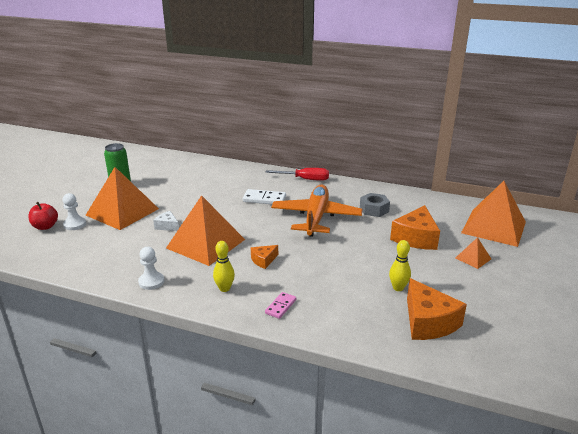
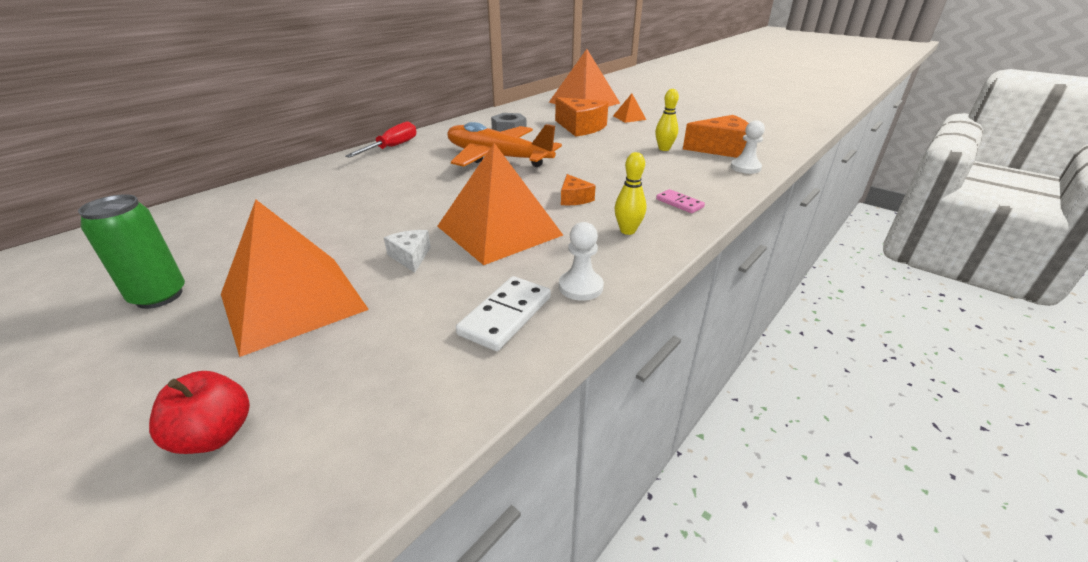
camera: 70 degrees left, 5 degrees up
white pawn [63,193,86,230] -> white pawn moved to [730,120,765,174]
white cheese [153,211,179,231] -> white cheese turned 105 degrees clockwise [384,230,431,273]
white domino [243,189,286,204] -> white domino moved to [456,276,551,351]

